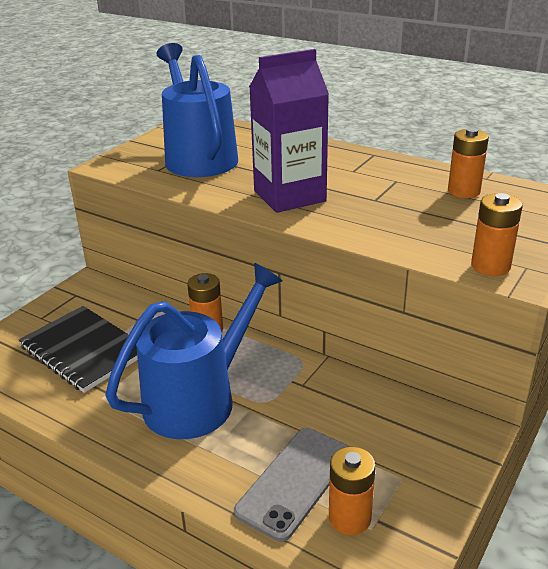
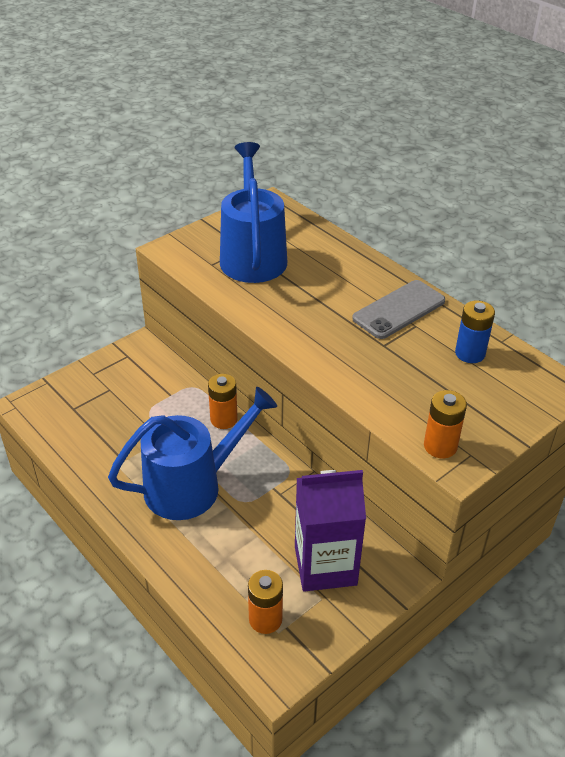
camera: 15 degrees right, 10 degrees up
black notebook [19,306,138,393] -> none
grey phone [234,428,349,542] -> grey phone moved to [352,280,445,339]
purple carton [249,49,329,213] -> purple carton moved to [295,470,366,592]
orange battery [448,128,489,198] -> blue battery [455,301,495,363]

